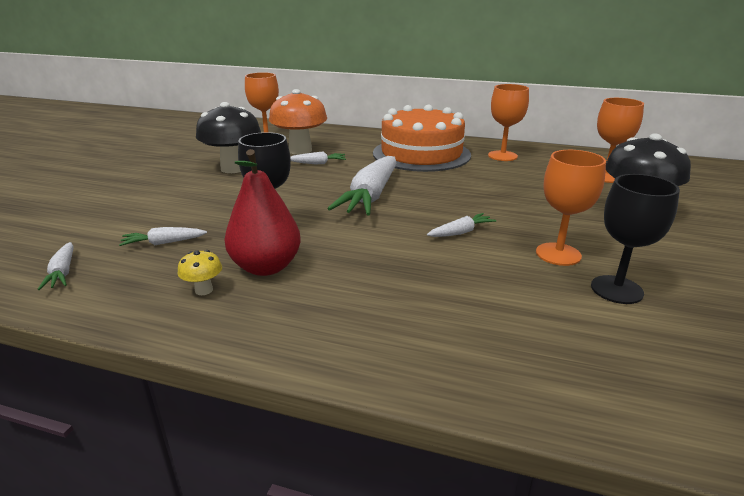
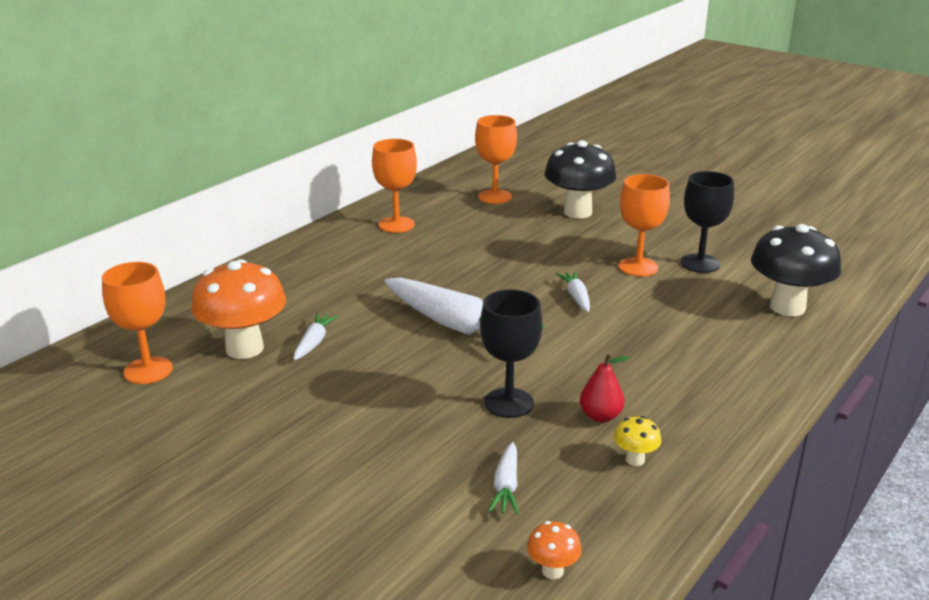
camera: 70 degrees left, 0 degrees up
white carrot [37,242,74,290] -> orange mushroom [527,521,582,579]
black mushroom [196,102,261,173] -> black mushroom moved to [751,224,841,316]
red pear [225,149,301,276] -> red pear [580,353,629,422], size x0.55
orange cake [373,104,471,172] -> none

